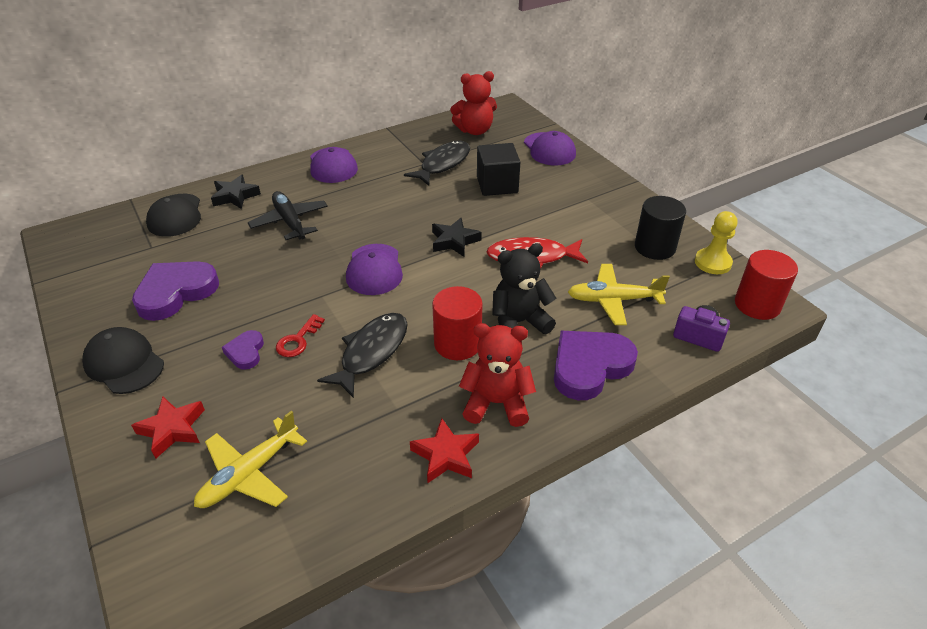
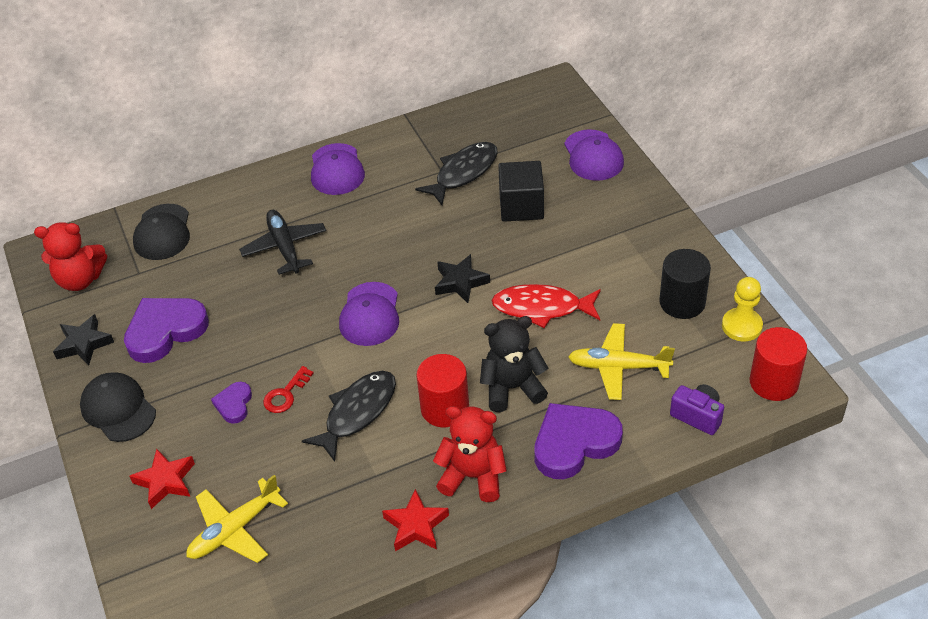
camera: 10 degrees right, 5 degrees up
black star [211,175,261,209] -> black star moved to [53,314,114,366]
red teddy bear [450,71,497,135] -> red teddy bear moved to [34,223,107,291]

